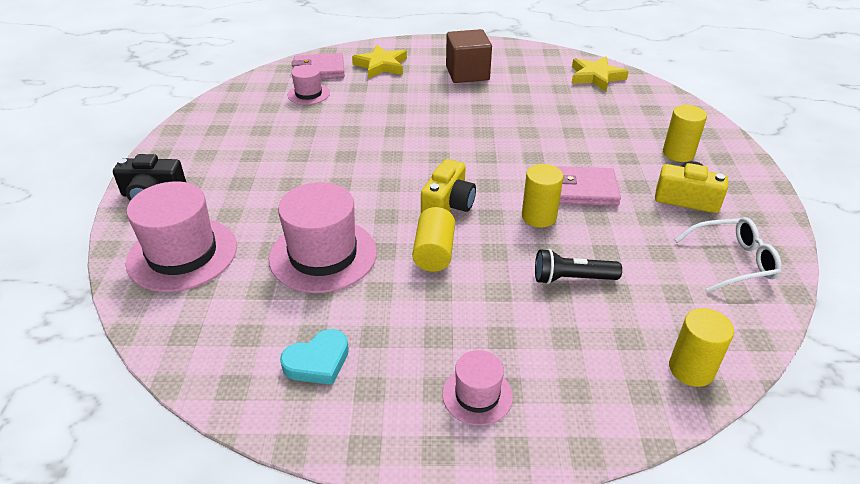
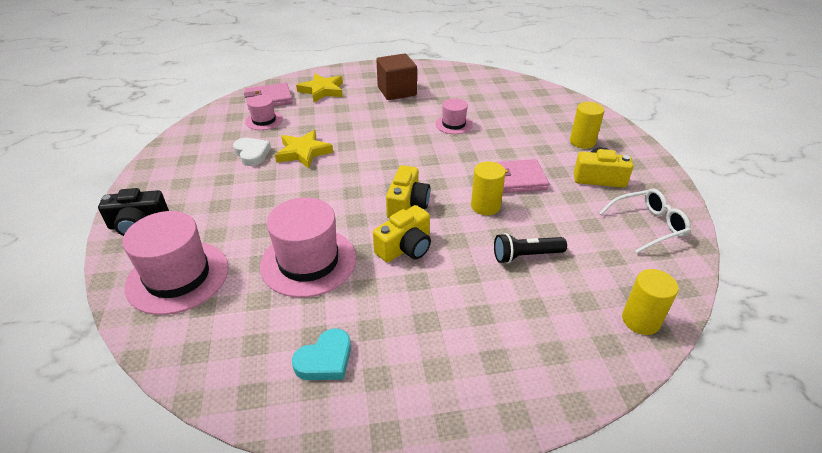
camera: 10 degrees left, 0 degrees up
yellow cylinder [412,207,455,272] -> yellow camera [373,205,431,263]
pink hat [442,350,513,426] -> pink hat moved to [435,98,473,134]
yellow star [571,56,629,91] -> yellow star moved to [275,130,333,169]
none -> white heart [233,138,271,166]

